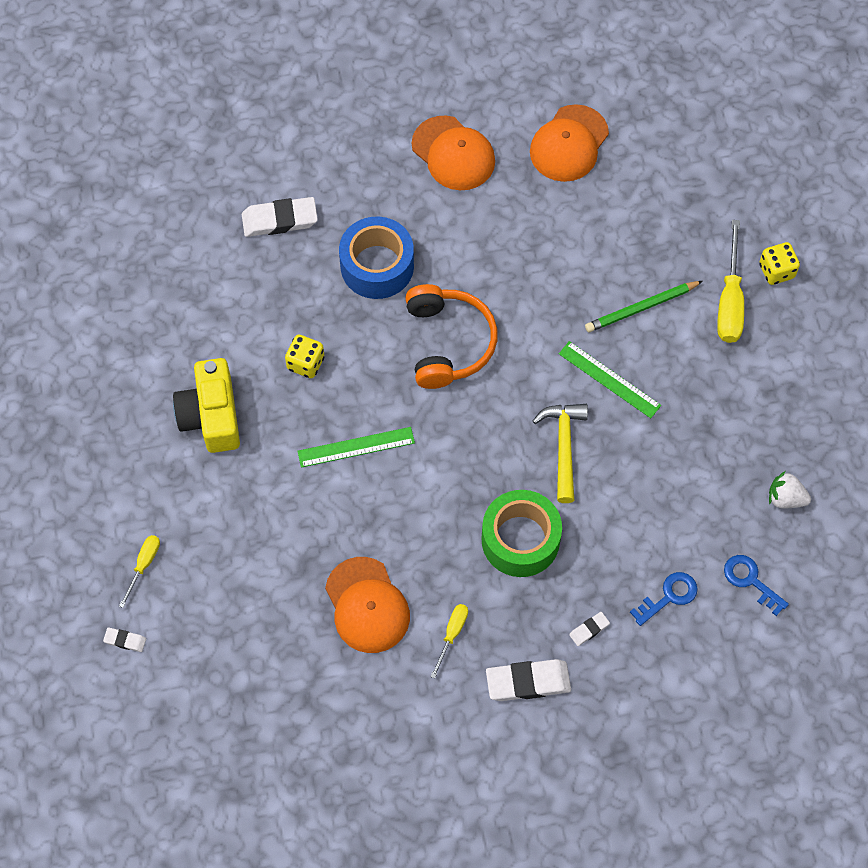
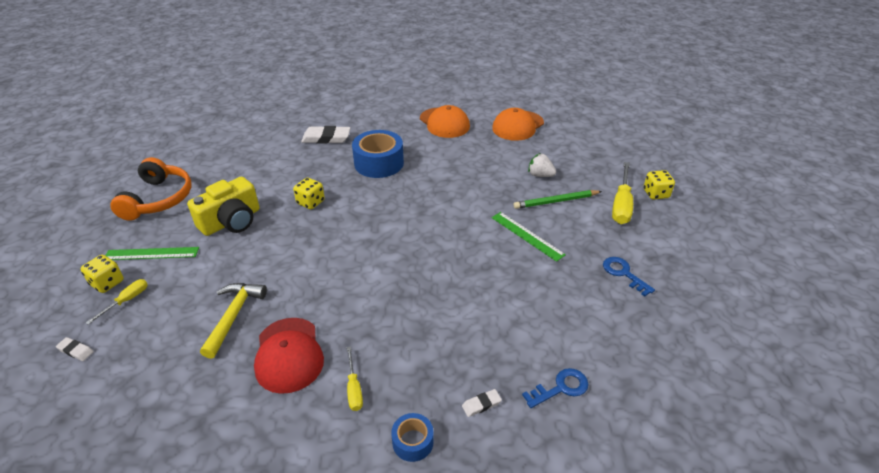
camera: 10 degrees right, 25 degrees down
yellow camera [173,358,240,453] -> yellow camera turned 135 degrees counterclockwise [187,177,259,236]
green ruler [297,427,415,468] -> green ruler moved to [105,247,199,260]
orange cap [325,557,410,653] -> red cap [254,318,324,394]
orange headphones [405,284,498,389] -> orange headphones moved to [110,157,192,221]
yellow screwdriver [430,604,468,678] -> yellow screwdriver turned 135 degrees clockwise [347,347,363,411]
green tape [482,490,562,577] -> none
white eraser [486,659,571,701] -> blue tape [391,413,434,462]
yellow hammer [533,404,588,503] -> yellow hammer moved to [200,283,267,359]
blue key [724,555,789,616] -> blue key moved to [603,257,655,297]
white strawberry [769,471,811,508] -> white strawberry moved to [528,153,556,177]
none -> yellow dice [81,255,124,293]

